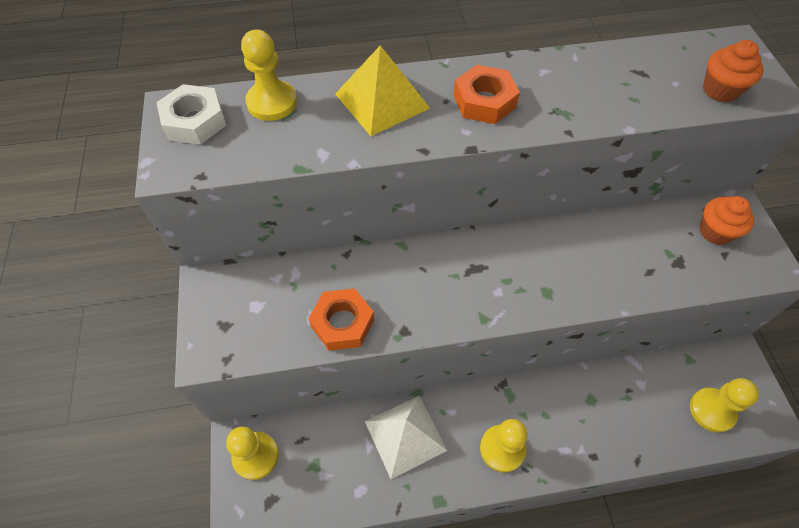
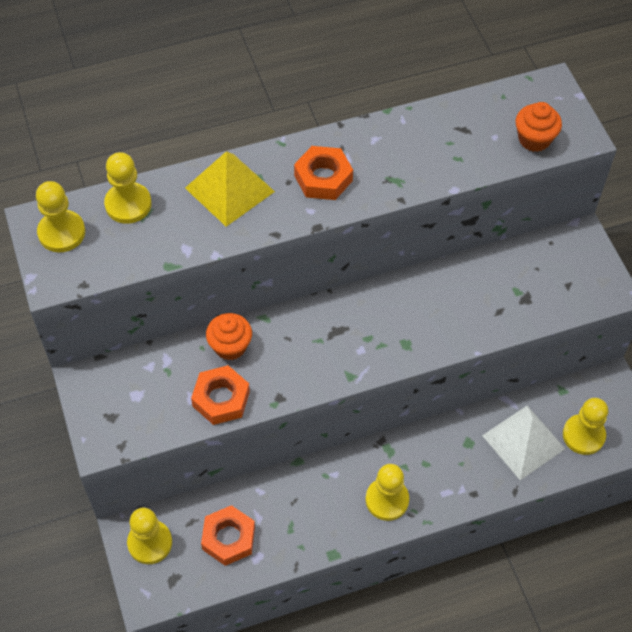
camera: 10 degrees left, 0 degrees up
white nut [156,84,226,144] -> yellow pawn [36,181,85,252]
white pyramid [365,396,448,479] -> white pyramid moved to [482,406,565,480]
orange cupcake [699,196,754,245] -> orange cupcake moved to [206,313,252,360]
none -> orange nut [201,505,255,566]

